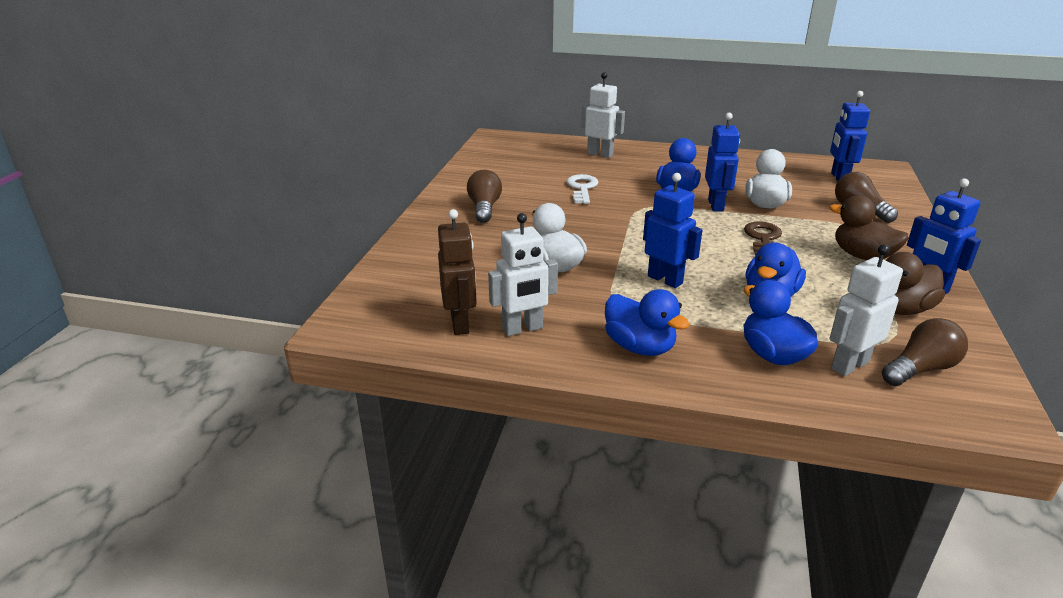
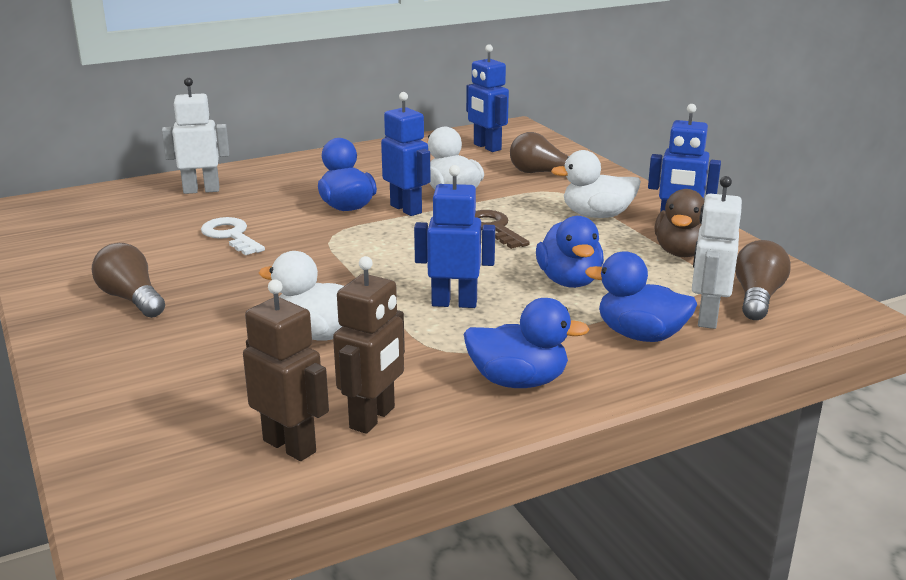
camera: 40 degrees left, 5 degrees down
white robot [488,213,558,336] -> brown robot [333,256,405,434]
brown duck [829,196,909,260] -> white duck [551,150,641,218]

